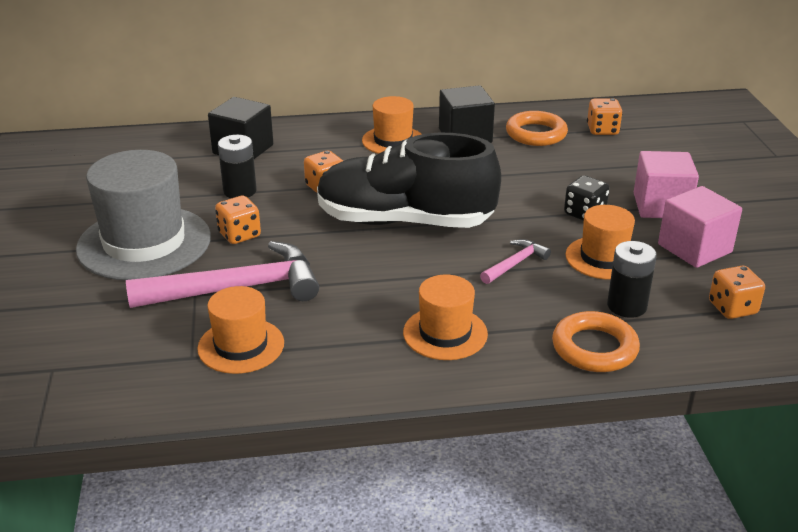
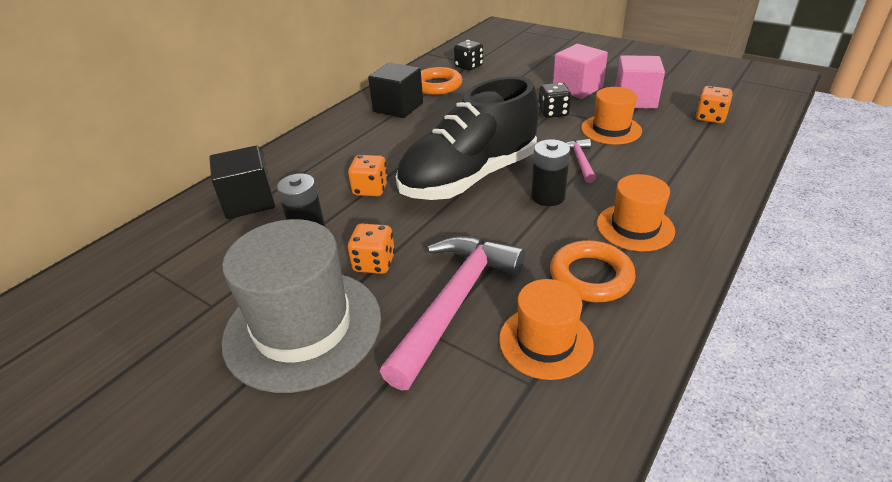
camera: 45 degrees left, 5 degrees up
orange hat [362,96,422,154] -> none
orange ring [552,311,640,372] -> orange ring moved to [550,240,636,302]
orange dice [587,98,623,135] -> black dice [454,40,483,70]
black battery [607,241,657,318] -> black battery moved to [531,139,570,206]

